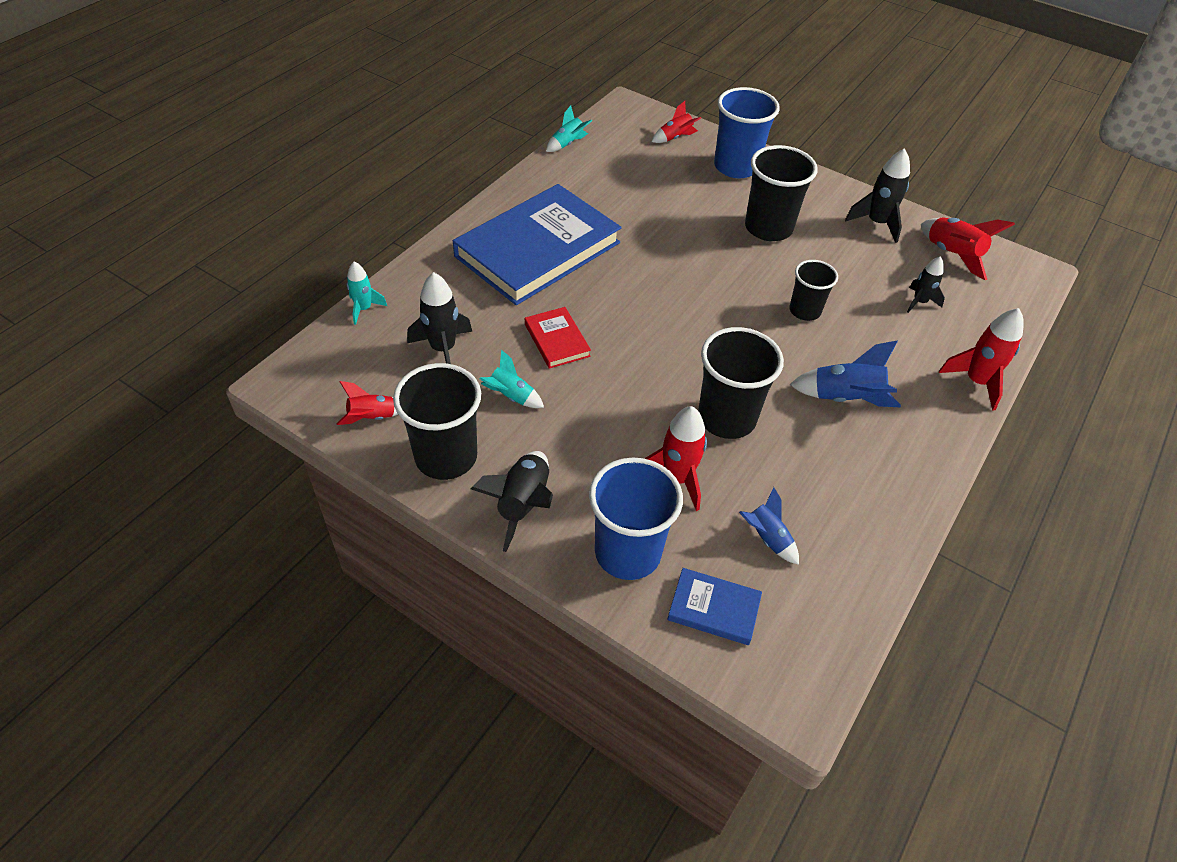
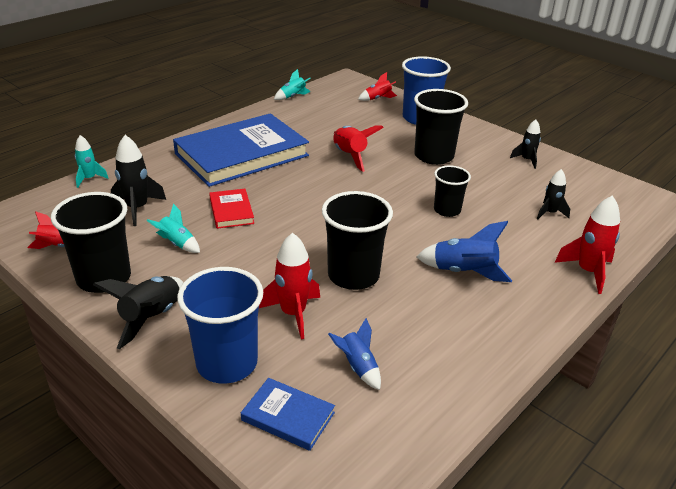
camera: 10 degrees right, 15 degrees down
black rocket [845,148,910,243] -> black rocket [510,120,541,169], size x0.63
red rocket [921,217,1015,280] -> red rocket moved to [333,125,384,172]

